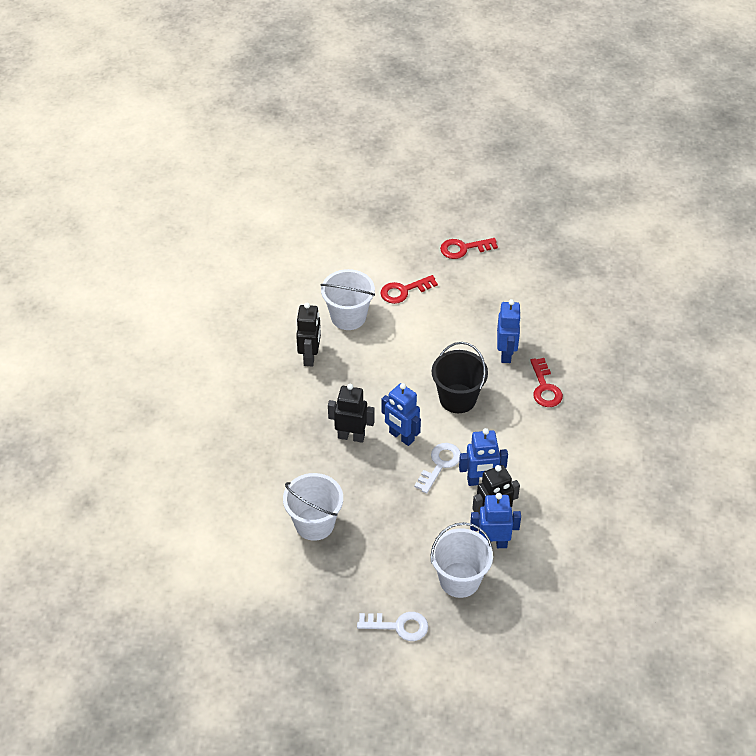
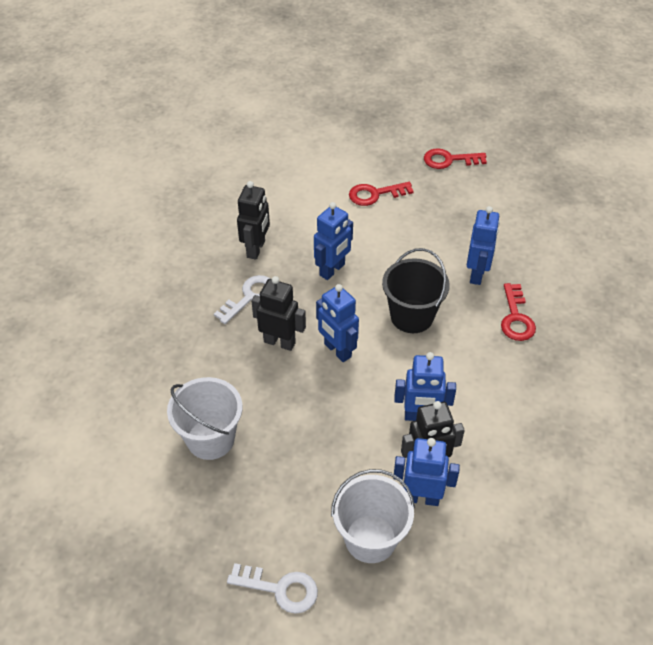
camera: 10 degrees right, 0 degrees up
white bucket [321,269,375,330] -> none
white key [414,443,461,494] -> white key moved to [214,275,270,324]
none -> blue robot [314,202,353,280]

